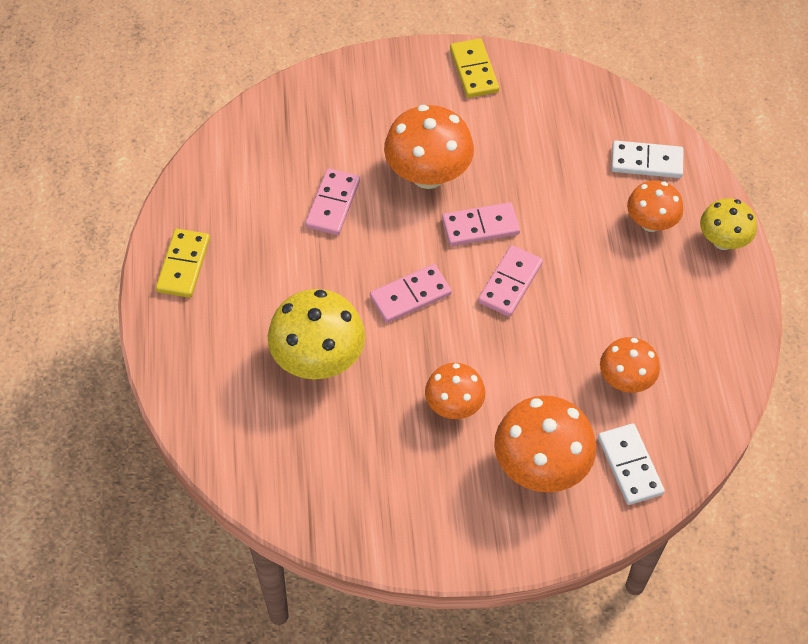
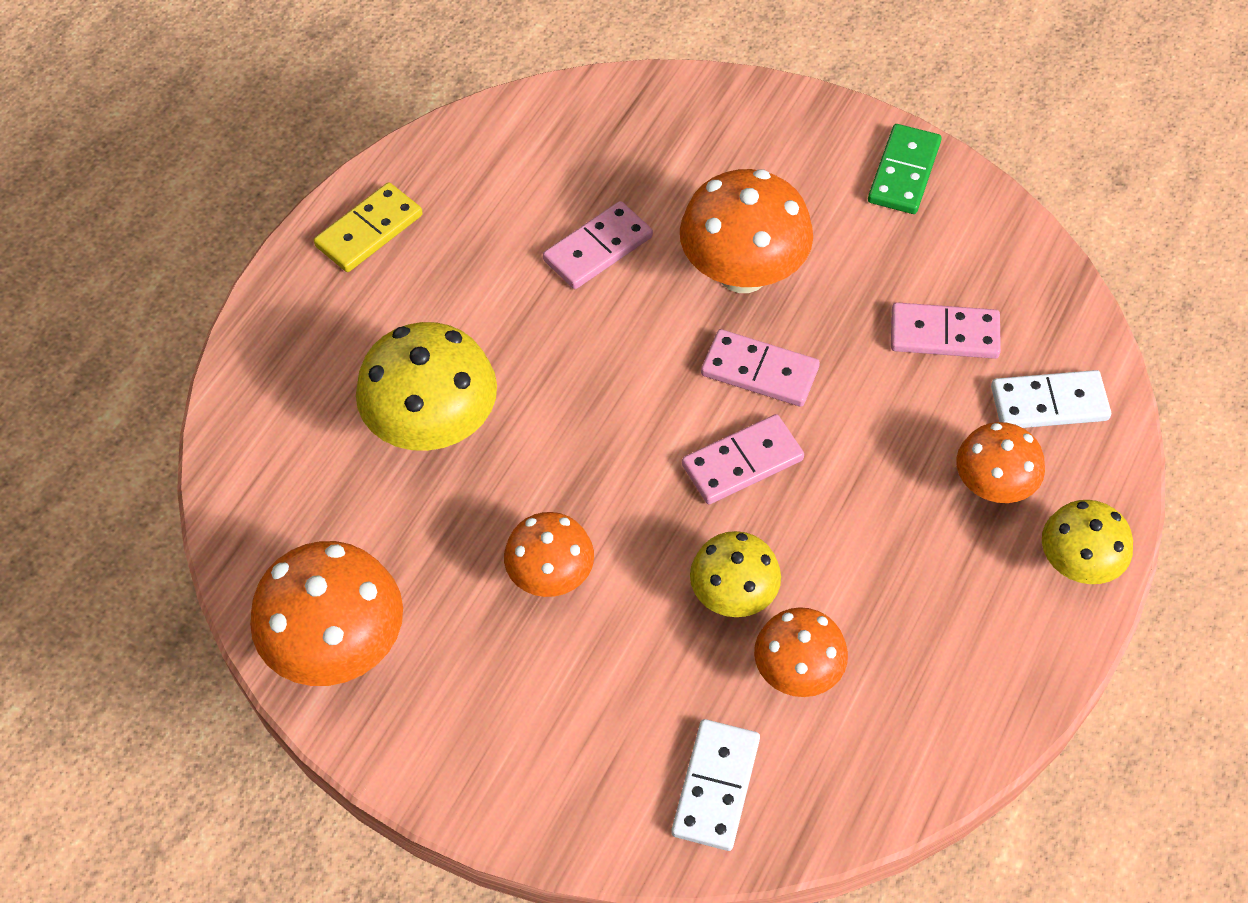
camera: 35 degrees right, 0 degrees up
pink domino [370,264,452,323] -> pink domino moved to [891,302,1001,359]
yellow domino [450,38,499,98] -> green domino [868,124,942,214]
orange mushroom [494,395,596,492] -> orange mushroom moved to [250,541,403,686]
white domino [611,141,683,178] -> white domino turned 45 degrees counterclockwise [991,370,1111,428]
none -> yellow mushroom [690,531,781,617]

